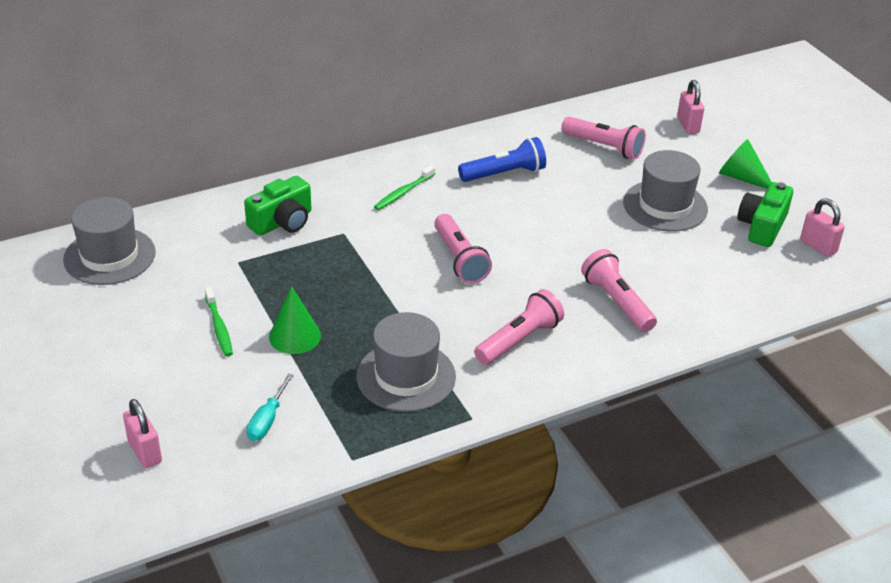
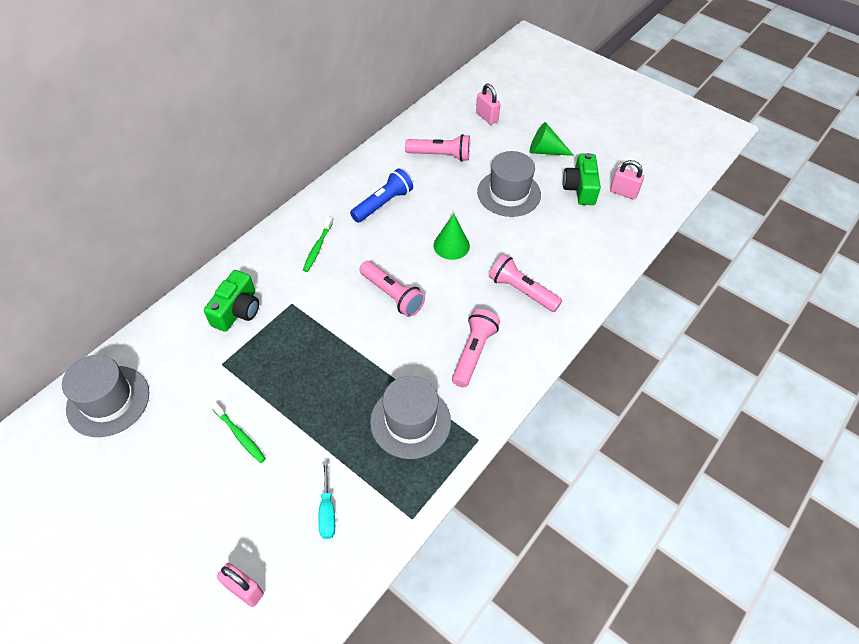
camera: 25 degrees left, 15 degrees up
green cone [269,286,321,354] -> green cone moved to [433,214,470,260]

